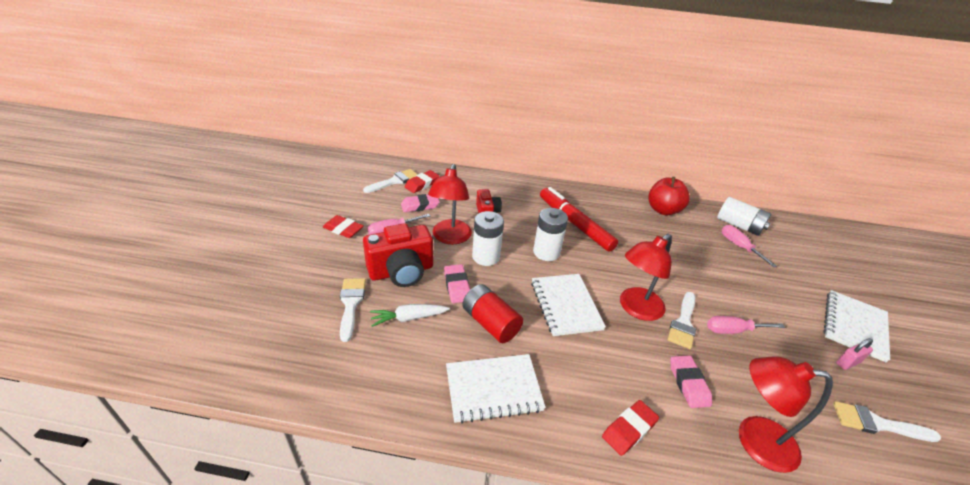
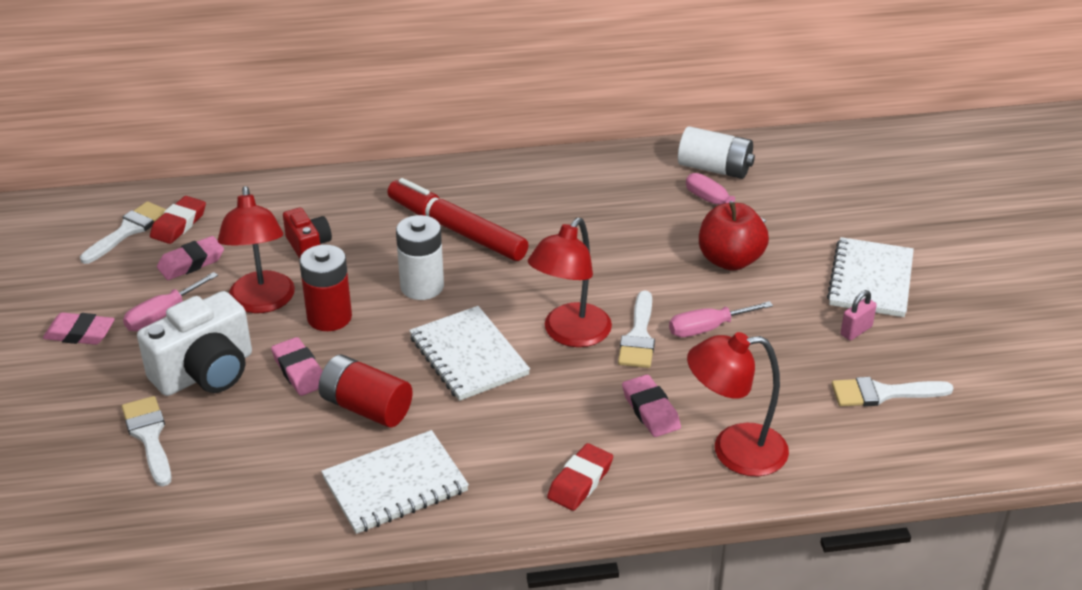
camera: 15 degrees left, 0 degrees up
red eraser [323,215,364,238] -> pink eraser [43,312,115,345]
red camera [363,223,433,287] -> white camera [137,291,252,396]
white carrot [370,304,450,327] -> none
white battery [472,211,504,266] -> red battery [299,244,352,331]
red apple [648,177,690,215] -> red apple moved to [699,202,769,271]

